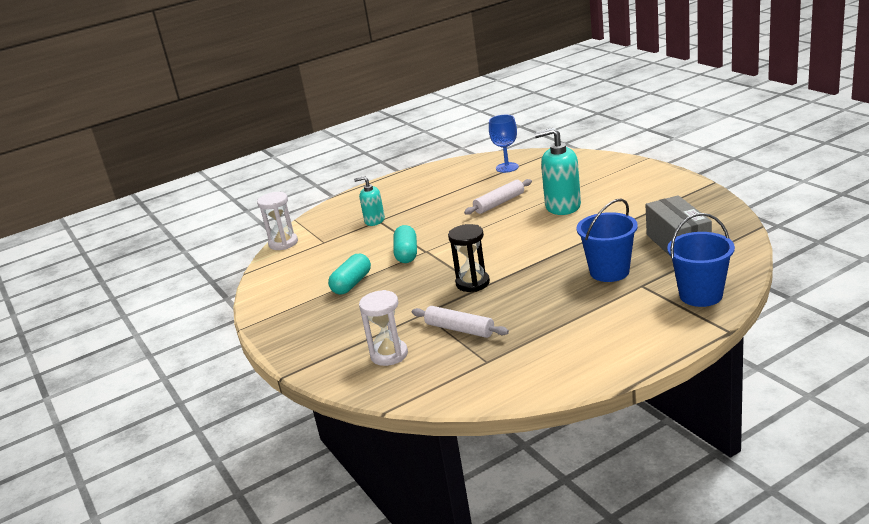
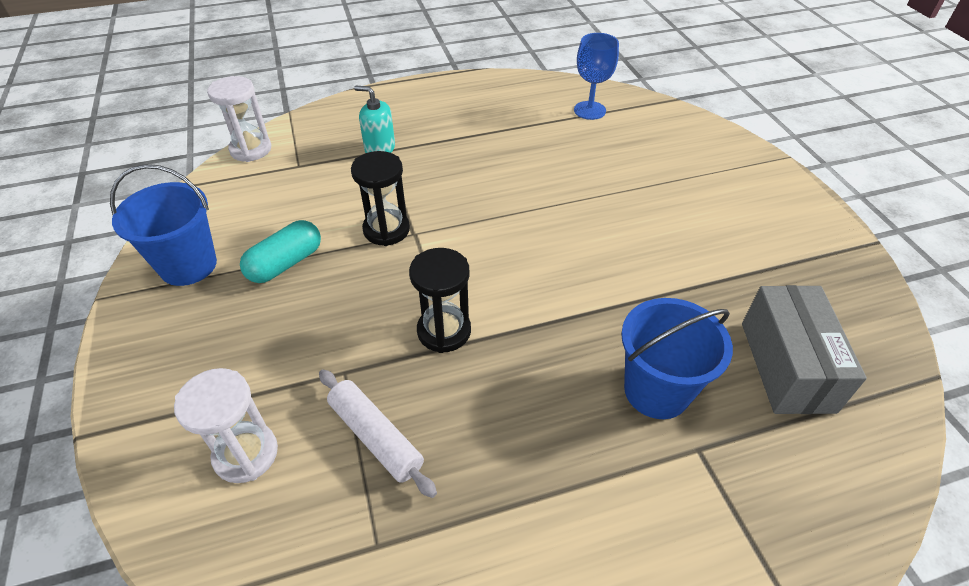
camera: 10 degrees right, 20 degrees up
turquoise capsule [393,225,417,263] -> black hourglass [351,151,410,246]
white rolling pin [464,179,532,215] -> none
turquoise soap dispenser [534,128,581,215] -> none
blue bucket [667,213,735,307] -> blue bucket moved to [110,164,217,286]

